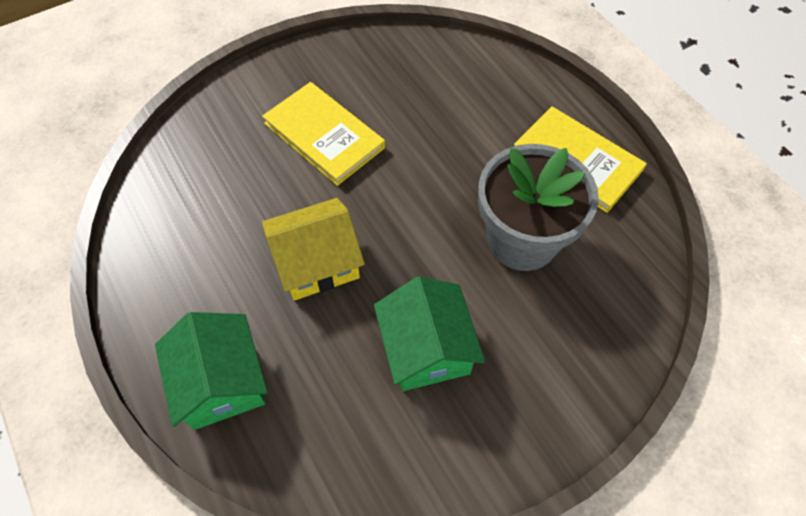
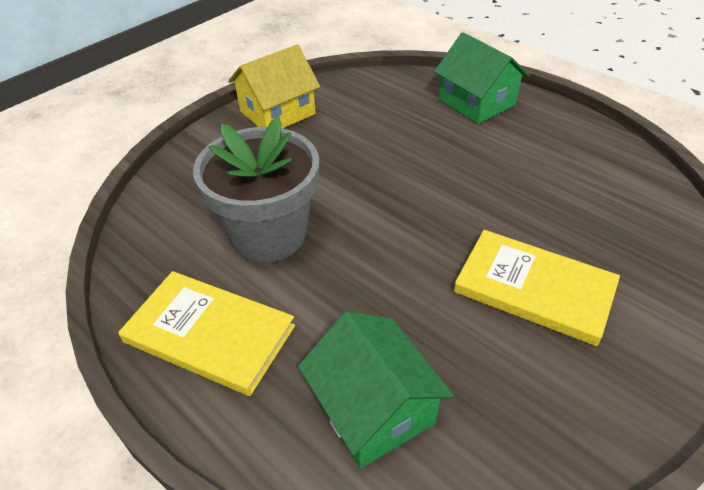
camera: 165 degrees right, 15 degrees down
yellow house [262,198,365,301] -> yellow house moved to [228,45,320,128]
green house [374,276,485,391] -> green house moved to [298,311,454,468]

